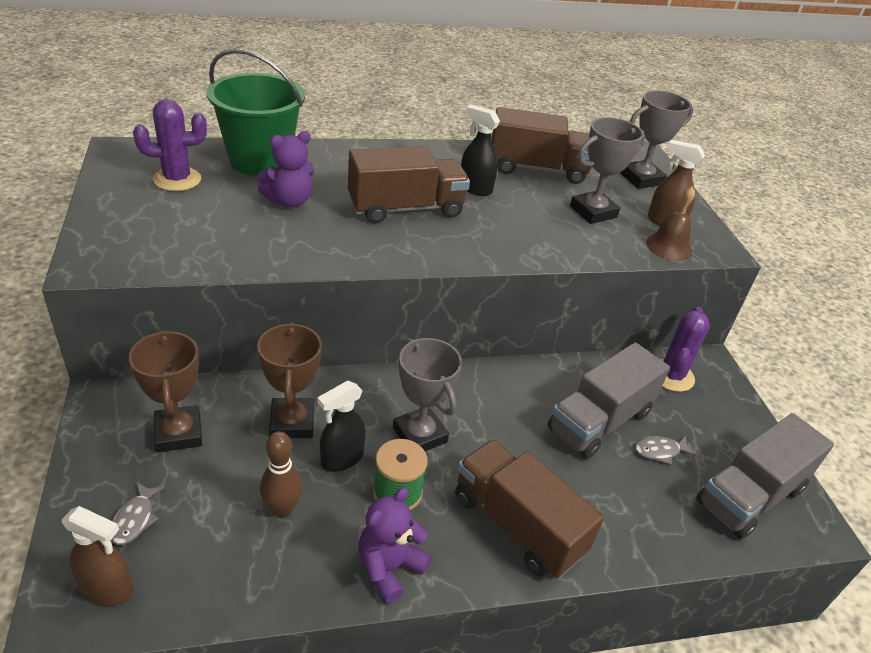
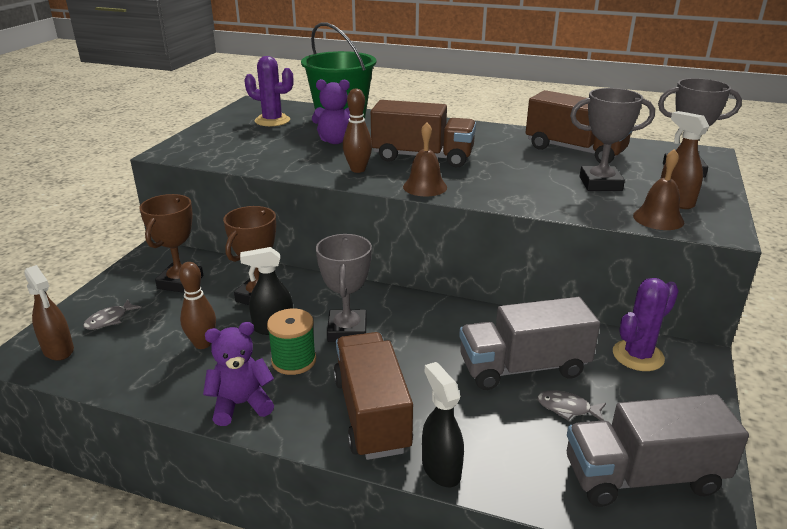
camera: 35 degrees right, 10 degrees down
black spray bottle [461,104,500,196] -> black spray bottle moved to [422,362,464,487]
none -> brown bowling pin [343,88,372,173]
none -> brown bell [403,122,447,196]

